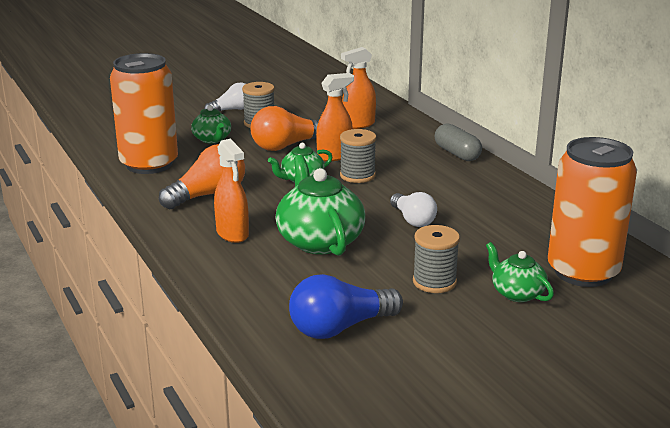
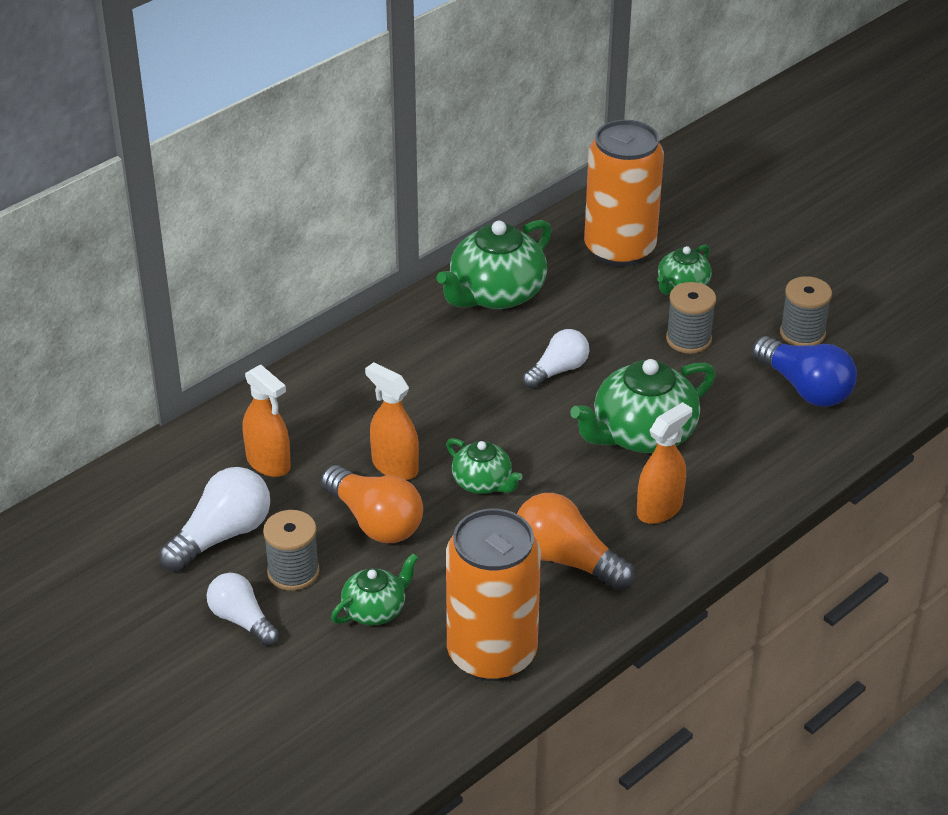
camera: 105 degrees left, 15 degrees up
grey spool [340,129,376,183] -> grey spool moved to [780,276,832,346]
grey capsule [435,123,482,161] -> none
none -> white light bulb [159,467,270,572]
none -> green teapot [436,220,552,309]

